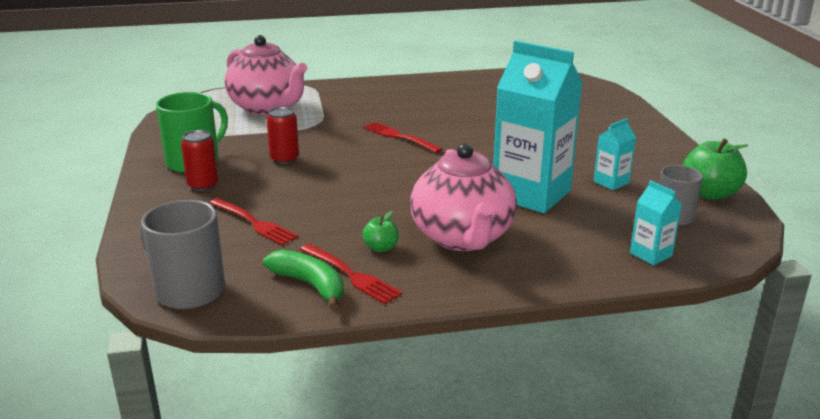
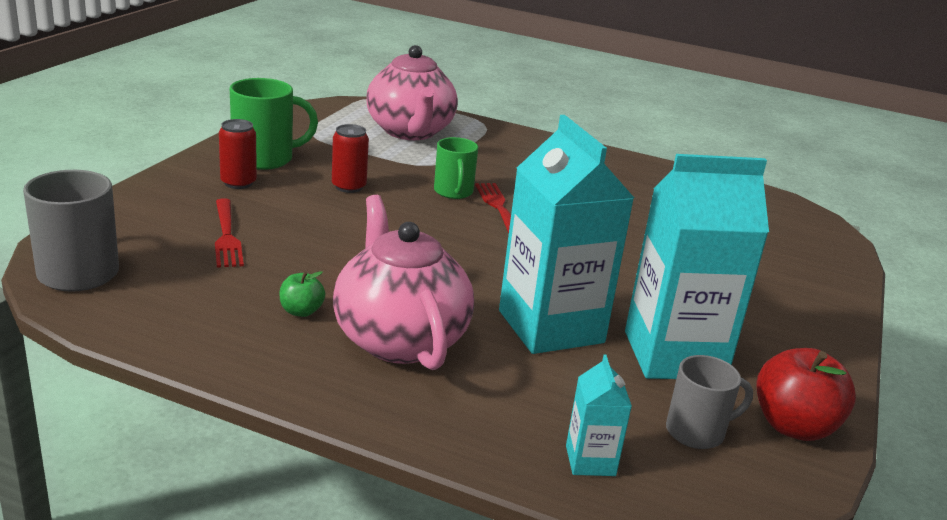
camera: 30 degrees right, 0 degrees up
green banana [263,250,344,310] -> none
red fork [300,244,402,304] -> none
pink teapot [410,143,517,251] -> pink teapot turned 135 degrees clockwise [333,195,474,370]
turquoise carton [593,118,636,190] -> turquoise carton [625,154,769,379], size x2.25
green apple [683,139,748,200] -> red apple [757,348,856,441]
none -> green mug [434,137,478,199]

